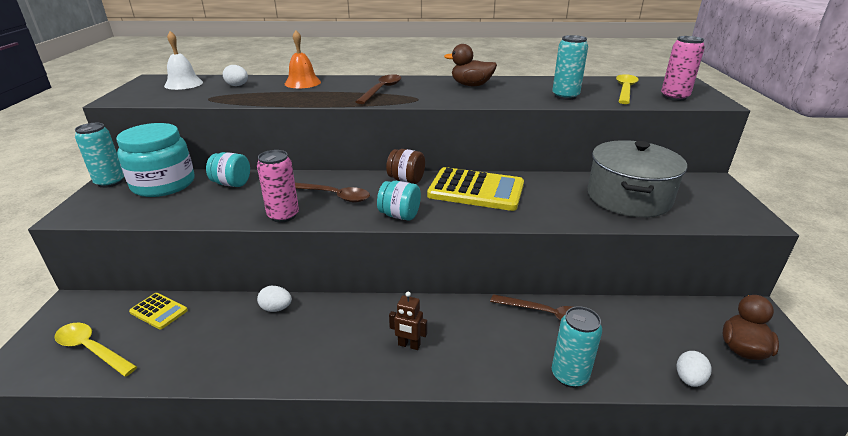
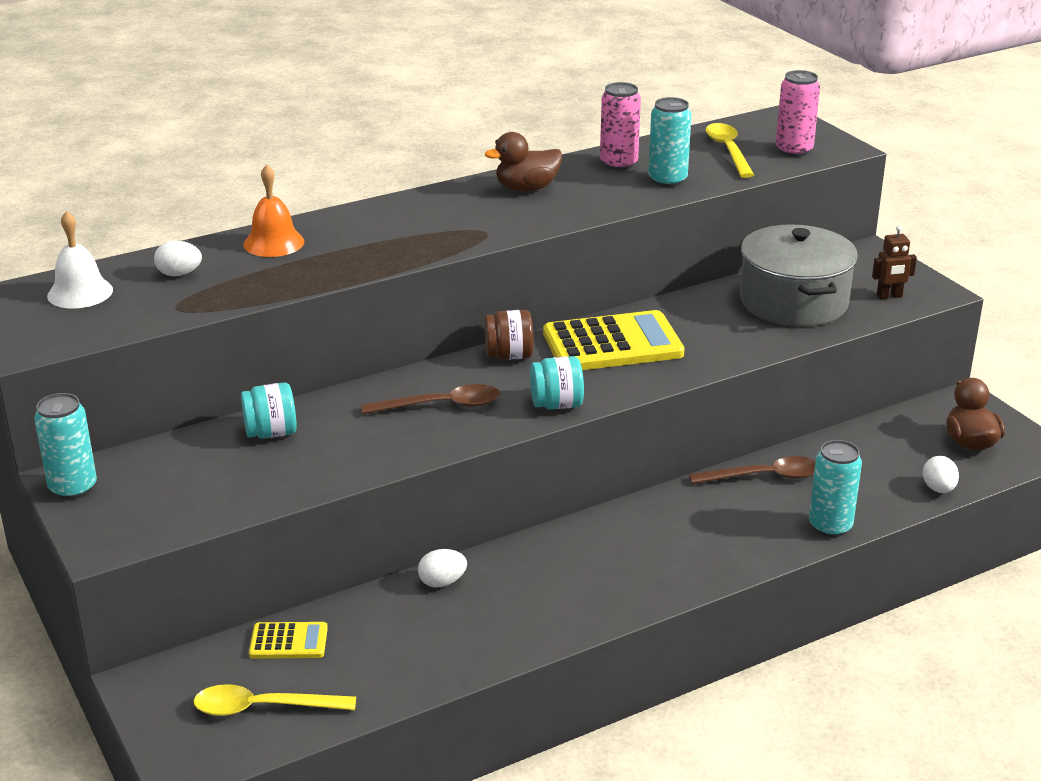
camera: 30 degrees left, 0 degrees up
turquoise jar [116,123,195,197] -> none
pink can [257,150,299,222] -> pink can moved to [600,82,641,170]
brown spoon [356,74,401,104] -> none
brown robot [389,291,427,350] -> brown robot moved to [872,226,917,299]

